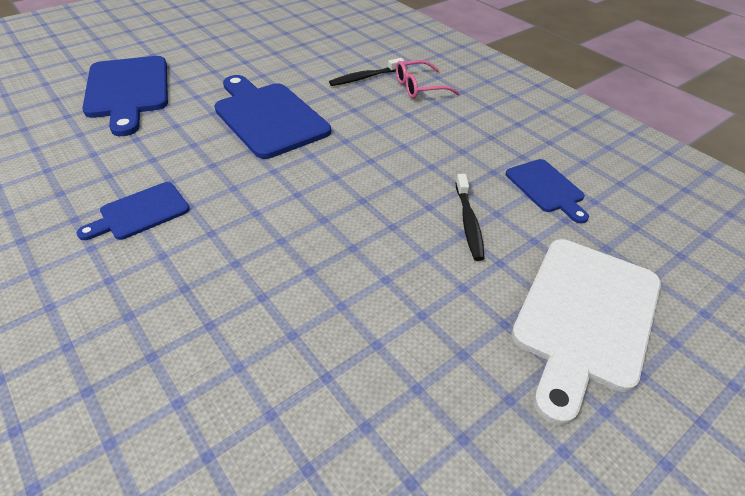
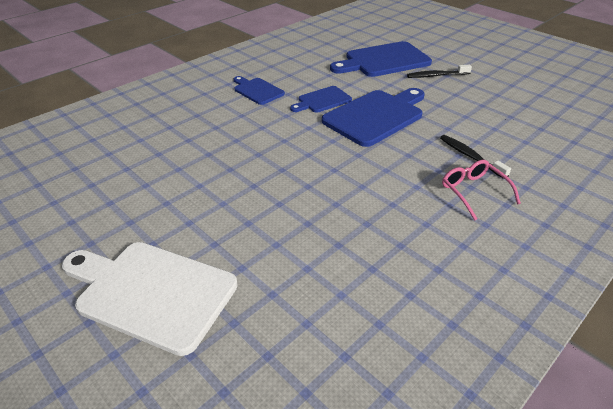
camera: 85 degrees right, 5 degrees down
black toothbrush [456,174,485,261] -> black toothbrush moved to [407,64,472,78]
blue cutting board [506,159,589,224] -> blue cutting board moved to [290,86,352,113]

